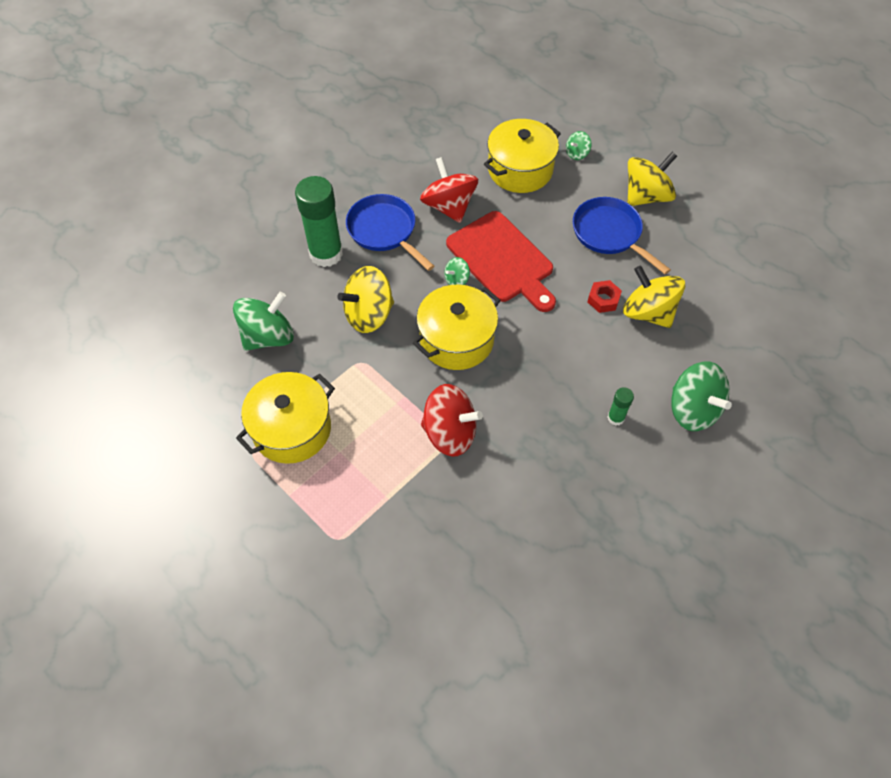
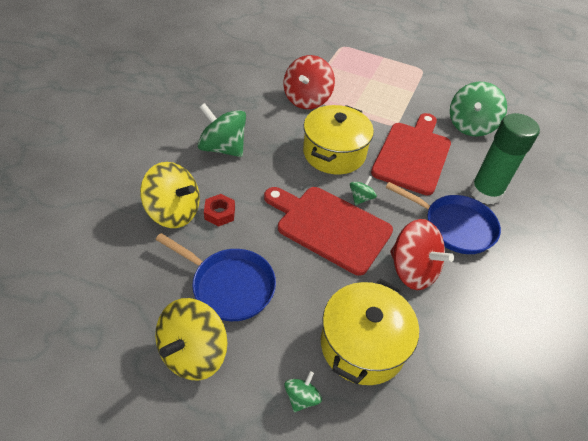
camera: 155 degrees right, 10 degrees down
yellow pot [236,372,335,464] -> none
yellow spinning top [337,266,394,333] -> red cutting board [371,113,451,195]
red spinning top [421,384,483,457] -> red spinning top turned 60 degrees counterclockwise [284,55,335,109]
green glue stick [607,387,634,426] -> none
green spinning top [671,361,732,431] -> green spinning top moved to [198,103,246,157]

